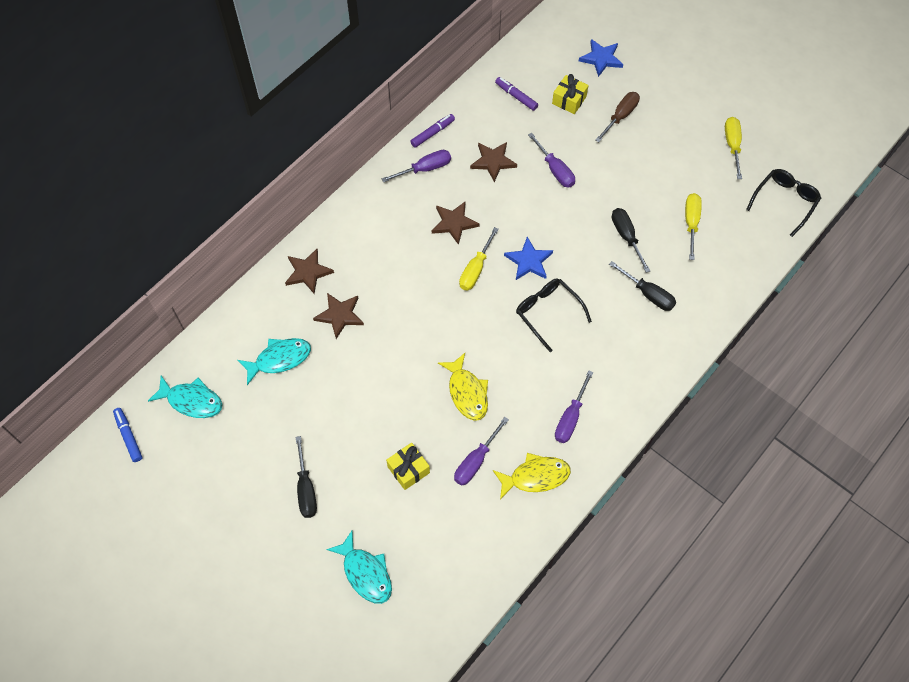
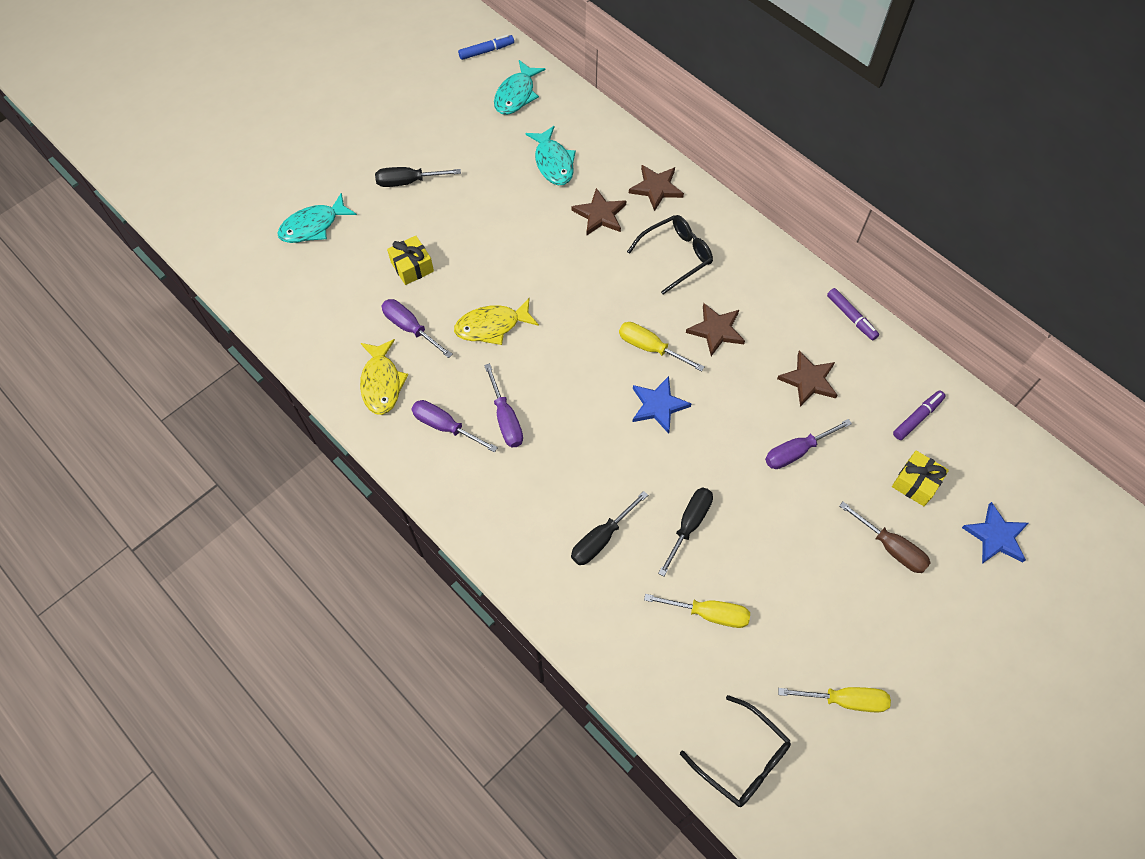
camera: 95 degrees right, 0 degrees up
purple screwdriver [382,150,451,182] -> purple screwdriver moved to [484,363,523,447]
black glasses [516,278,592,352] -> black glasses moved to [627,215,713,294]
black screwdriver [612,208,650,273] -> black screwdriver turned 45 degrees counterclockwise [658,488,713,577]

